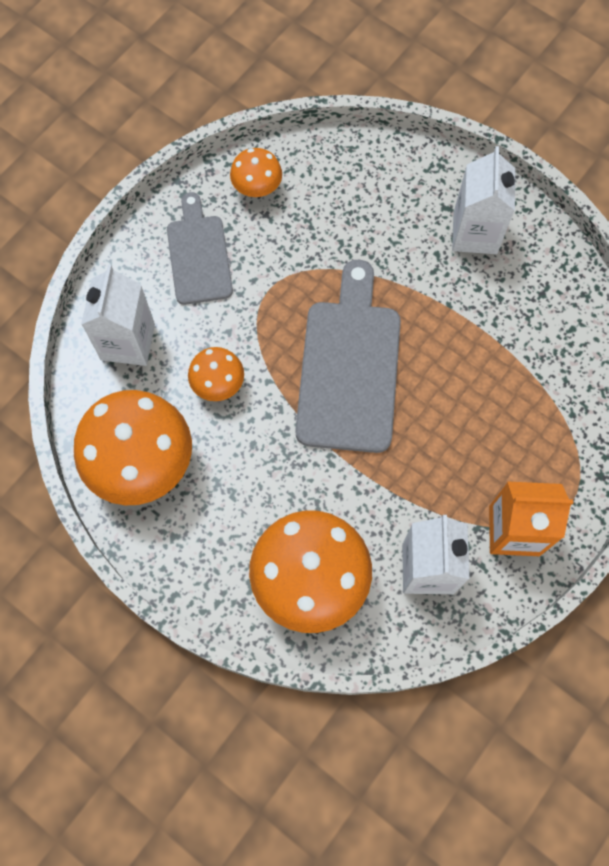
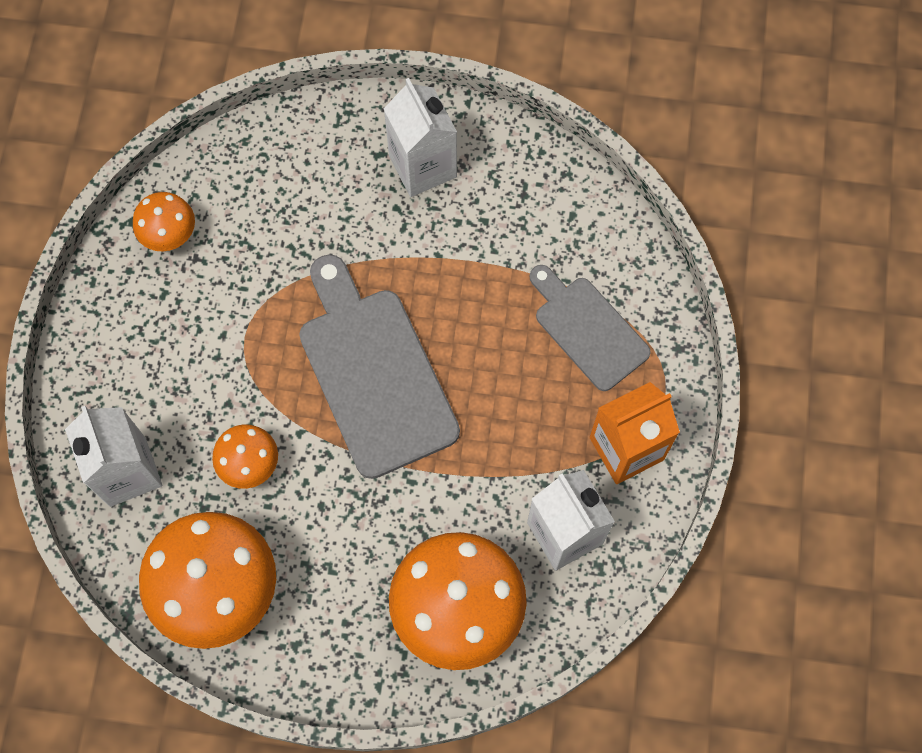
camera: 30 degrees left, 0 degrees up
grey cutting board [167,192,233,305] -> grey cutting board moved to [529,265,651,391]

